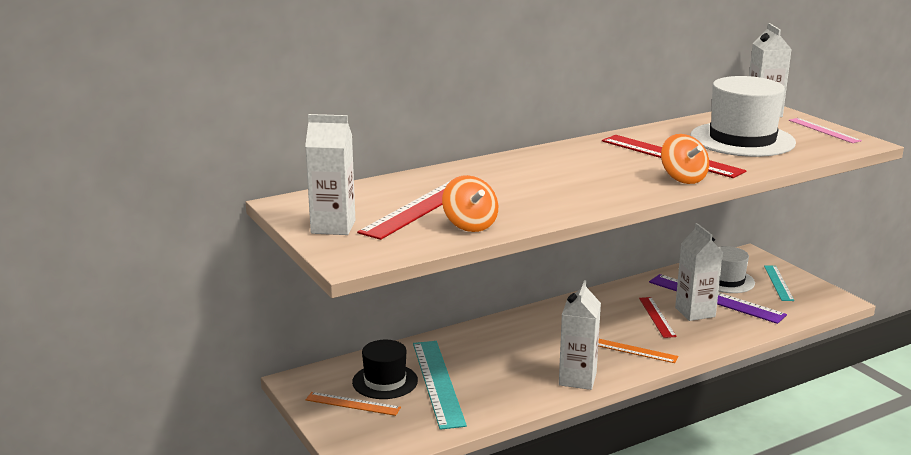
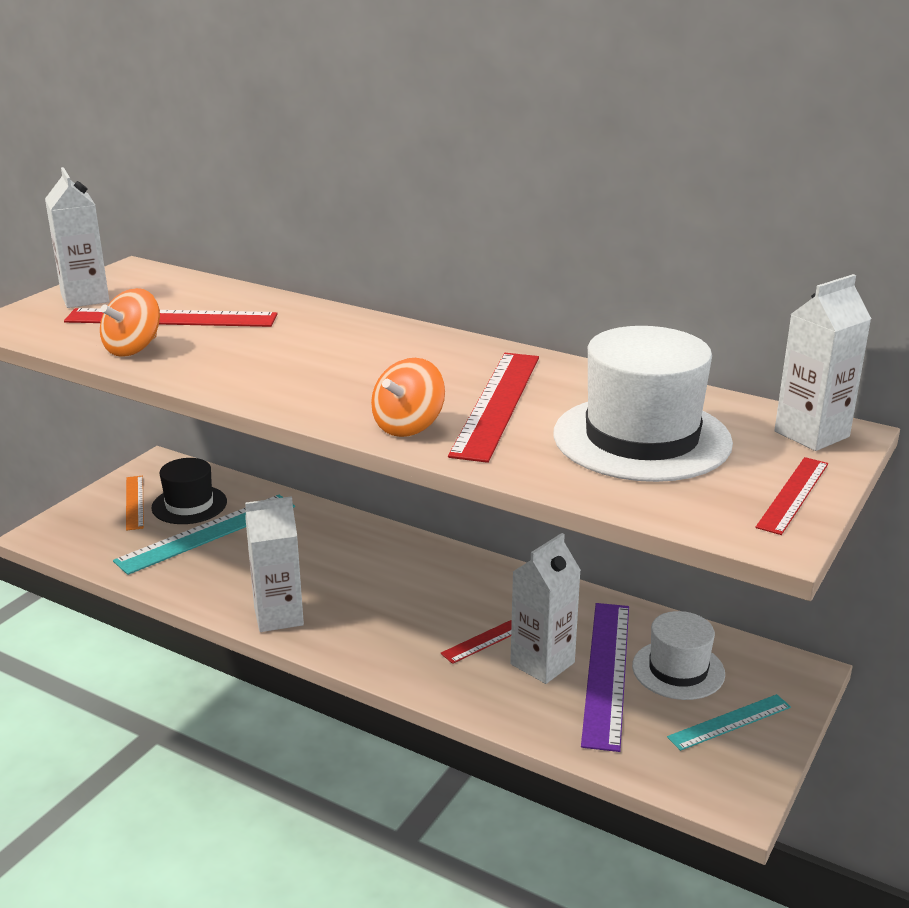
camera: 60 degrees right, 5 degrees up
orange ruler [598,339,678,363] -> none
pink ruler [789,118,862,143] -> red ruler [756,457,828,535]

